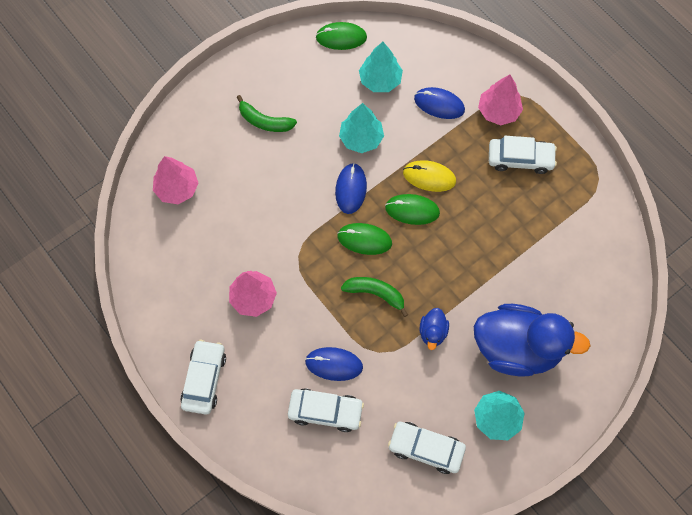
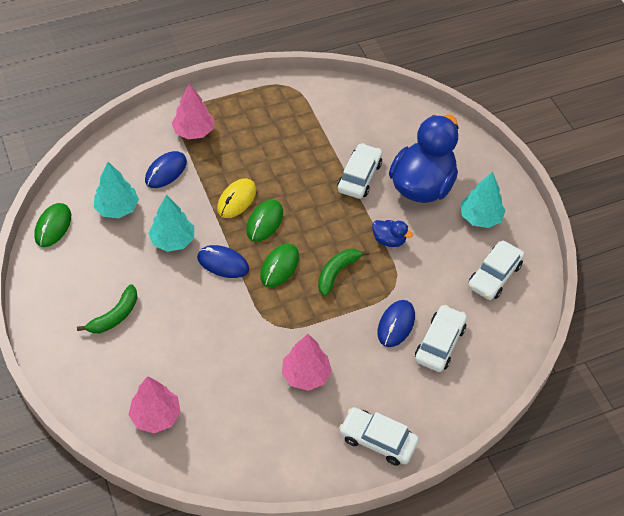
camera: 75 degrees left, 15 degrees down
white car [489,136,557,174] -> white car moved to [337,143,382,199]

